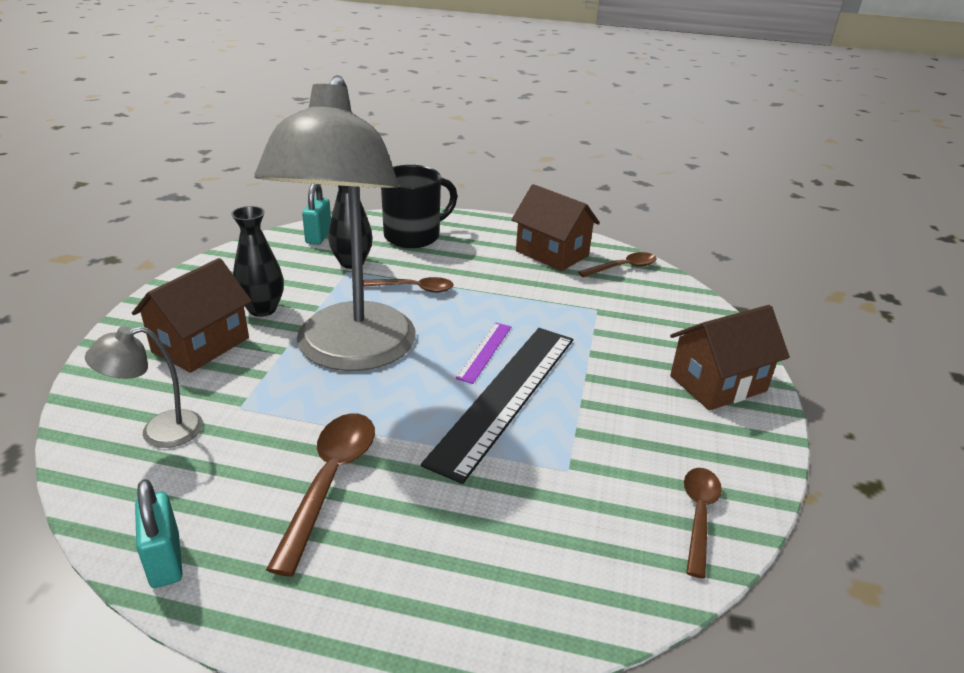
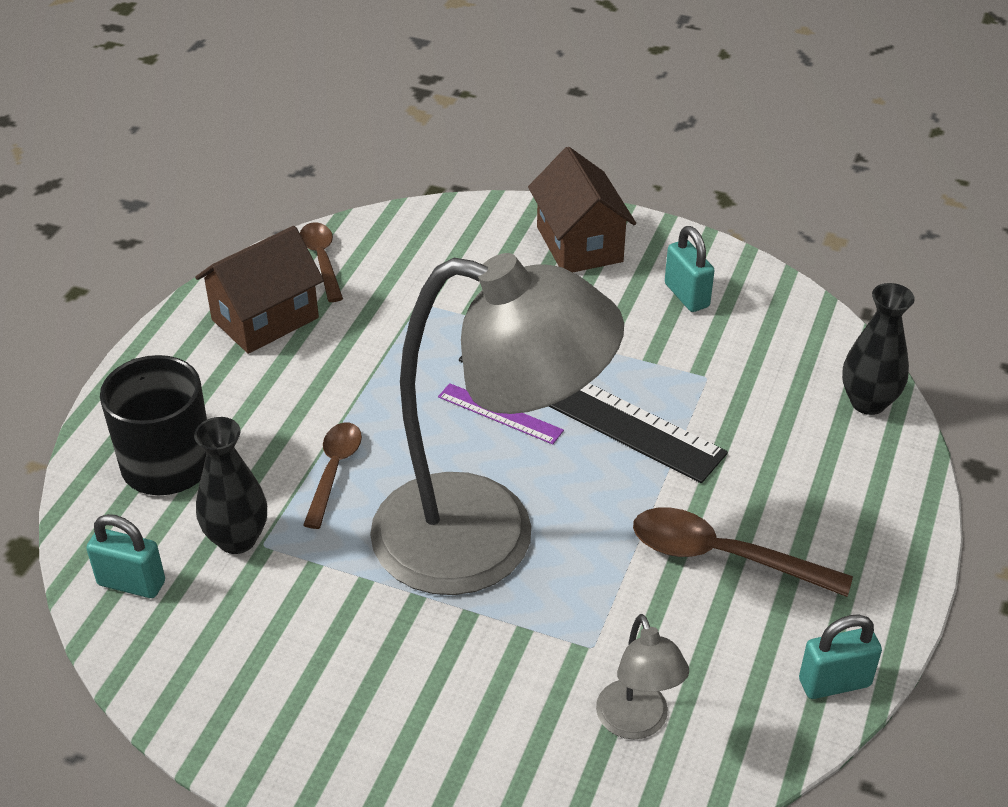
camera: 80 degrees left, 10 degrees up
brown house [132,258,252,373] -> none
black vase [231,206,284,317] -> black vase moved to [842,283,915,415]
brown spoon [684,468,722,578] -> none
none -> turquoise padlock [665,226,715,312]

